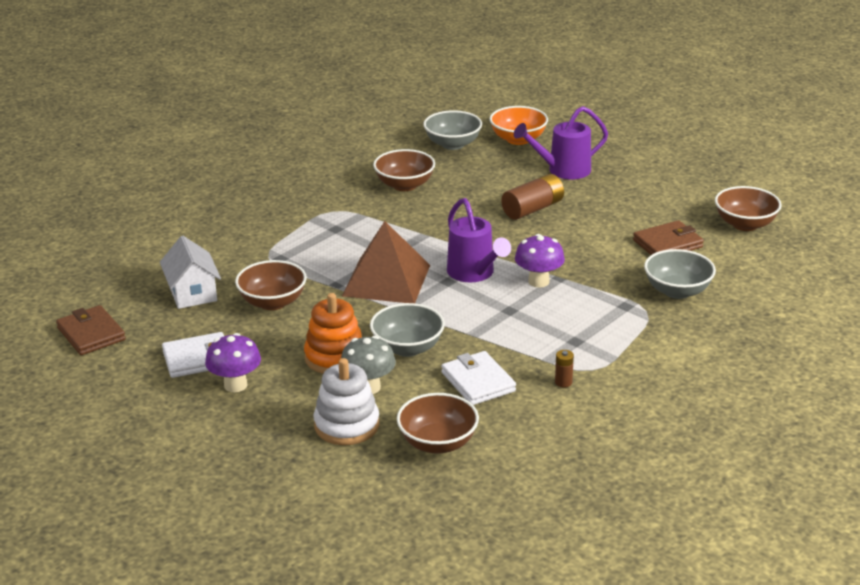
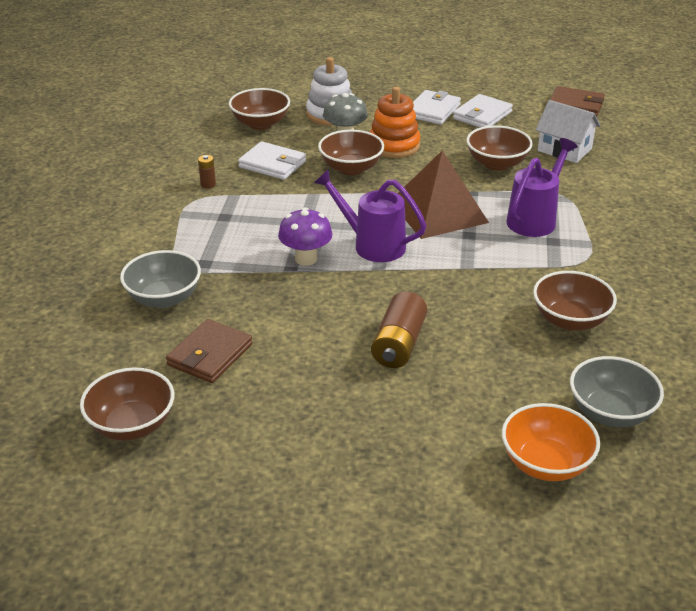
camera: 145 degrees right, 5 degrees up
purple mushroom [205,333,261,392] -> white wallet [413,90,461,125]
grey bowl [370,303,445,357] -> brown bowl [318,130,384,175]
purple watering can [514,106,608,179] -> purple watering can moved to [506,138,578,237]

